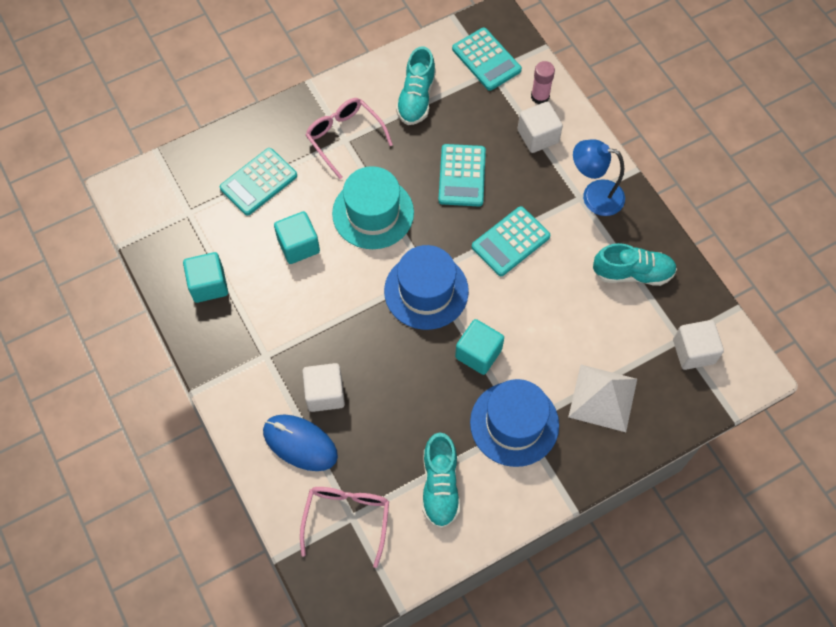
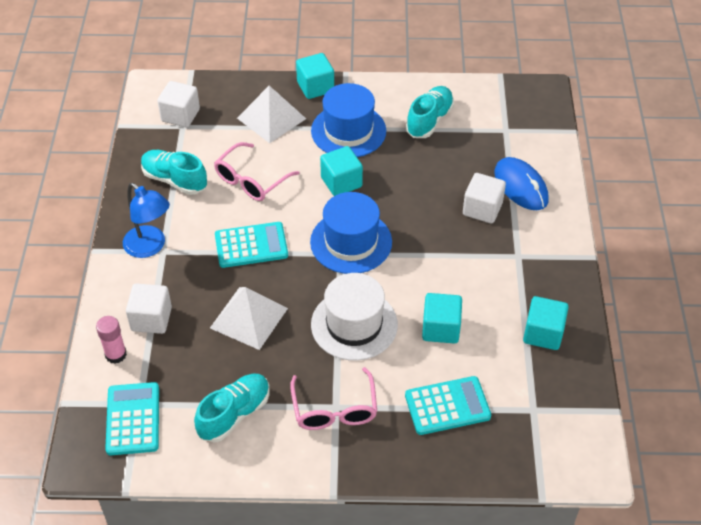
camera: 150 degrees left, 15 degrees down
pink glasses [300,487,389,568] -> pink glasses moved to [214,142,300,201]
turquoise hat [332,166,414,249] -> white hat [311,273,398,361]
turquoise calculator [438,144,486,206] -> white pyramid [210,287,288,350]
none -> turquoise cube [296,53,334,99]

